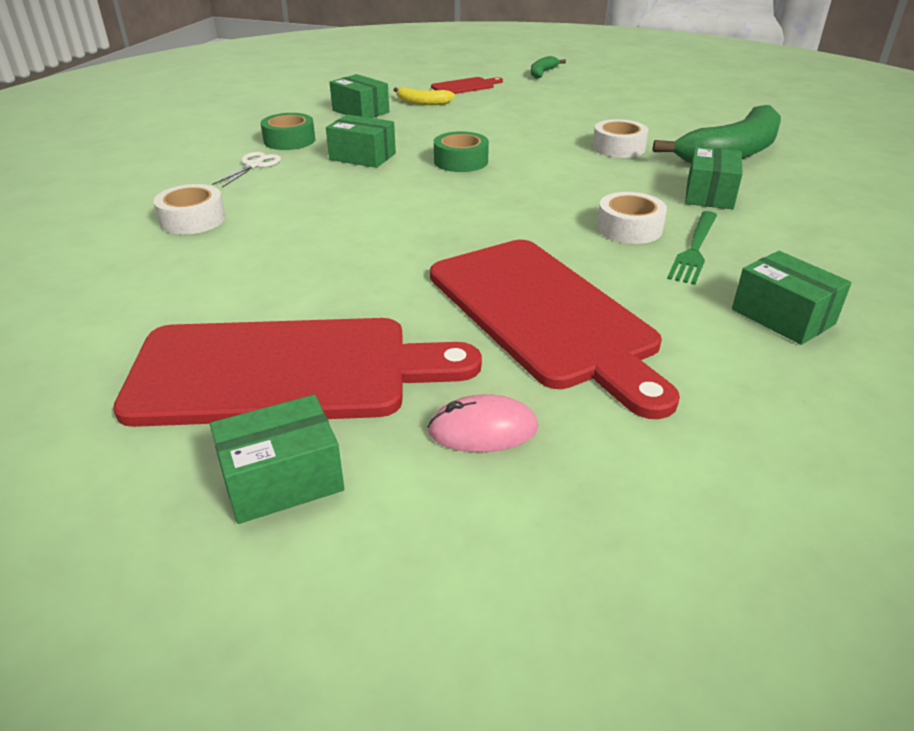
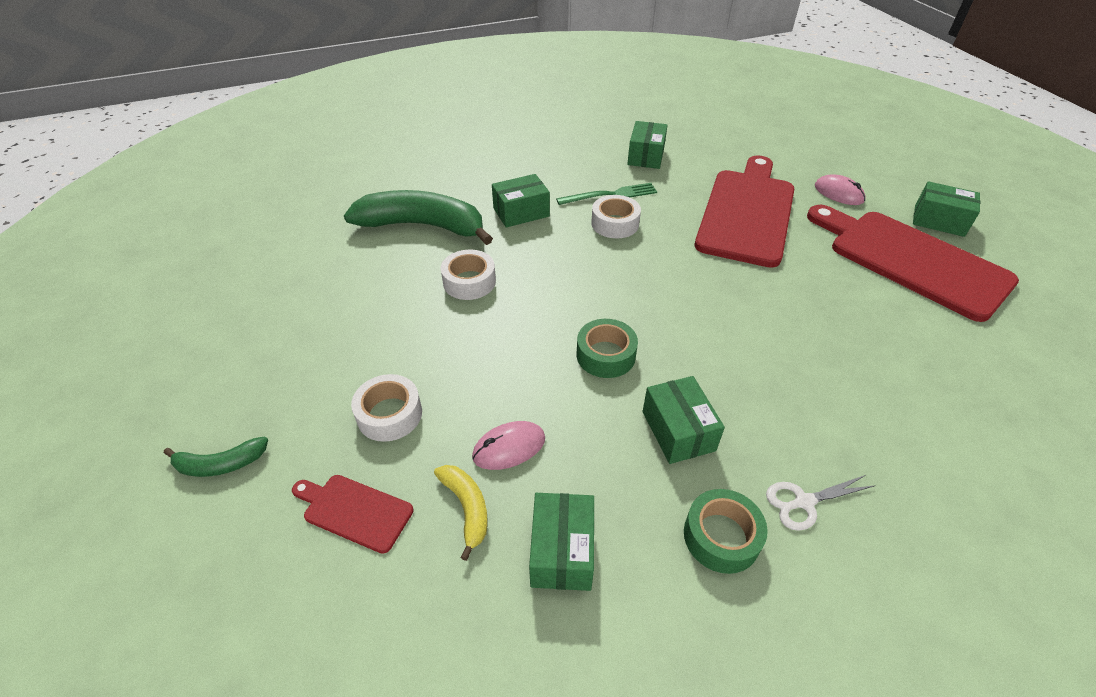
camera: 130 degrees left, 10 degrees up
white tape [153,184,226,234] -> white tape moved to [351,374,422,442]
none -> pink mouse [472,421,545,470]

